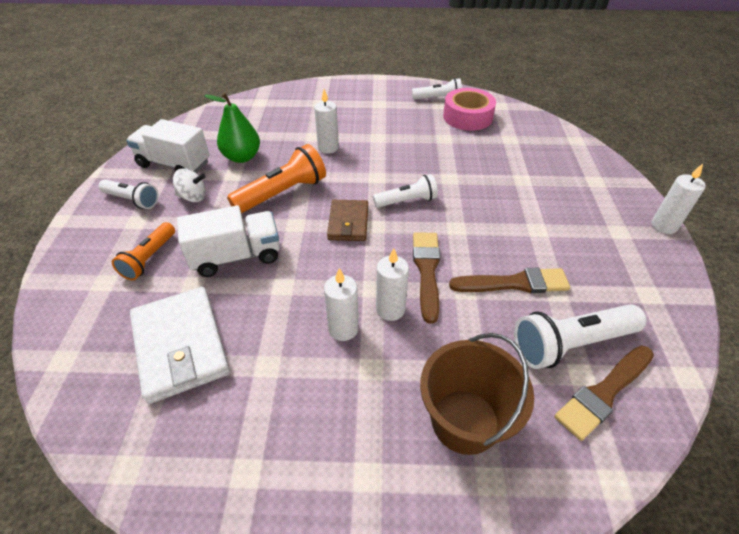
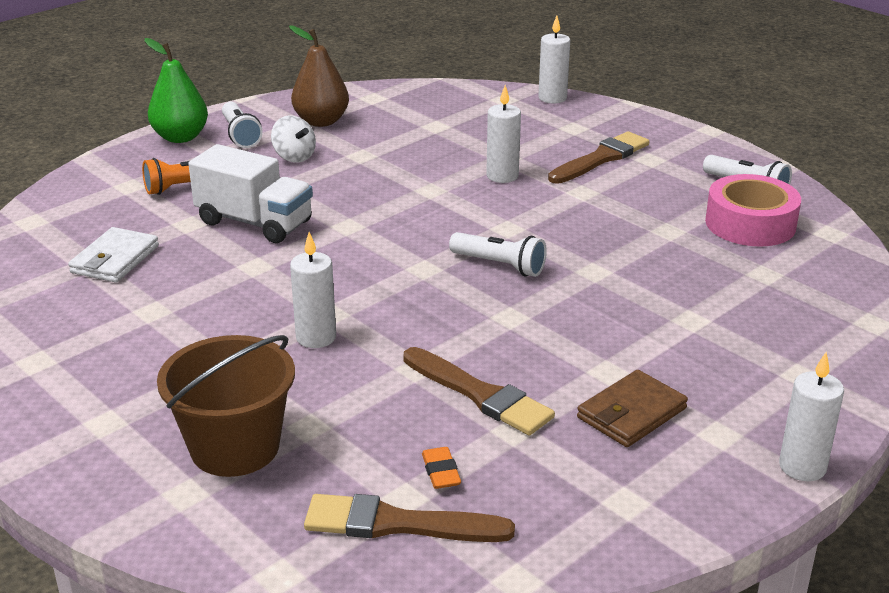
camera: 45 degrees right, 15 degrees down
white truck [126,119,210,173] -> brown pear [289,26,349,127]
white wallet [130,287,230,404] -> white wallet [68,227,159,283], size x0.61
green pear [204,93,260,163] -> green pear moved to [145,38,208,143]
orange flashlight [227,144,326,213] -> none
white candle [324,268,359,341] -> white candle moved to [538,16,570,103]
brown wallet [327,200,368,241] -> brown wallet moved to [577,370,688,447]
brown brush [413,232,440,324] -> brown brush moved to [548,131,650,184]
white flashlight [514,304,646,369] -> orange eraser [422,447,461,489]

